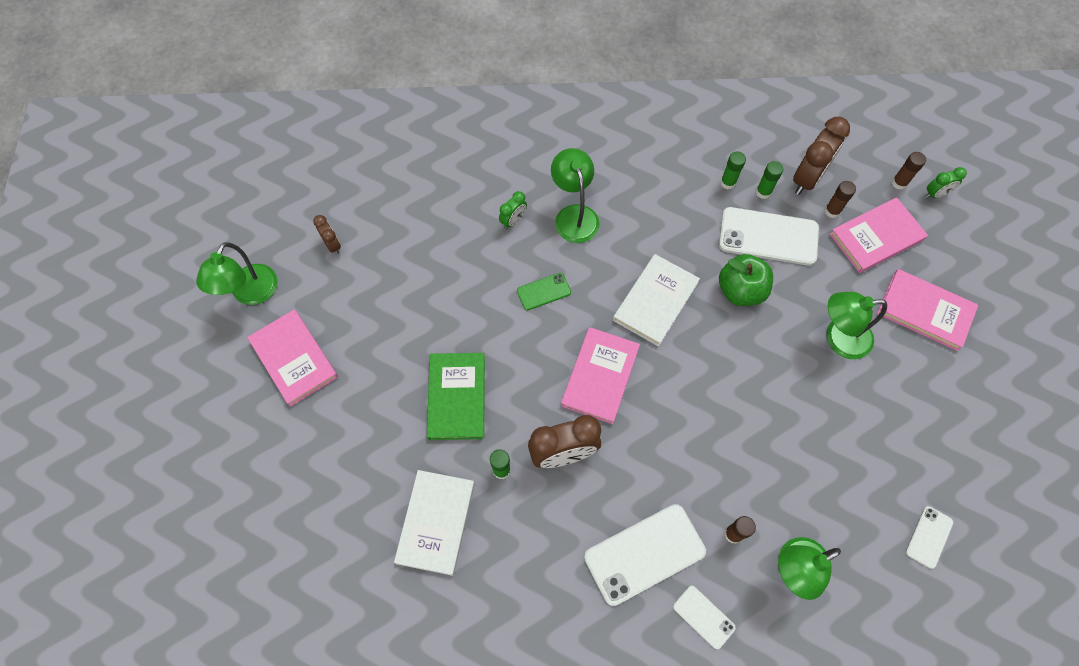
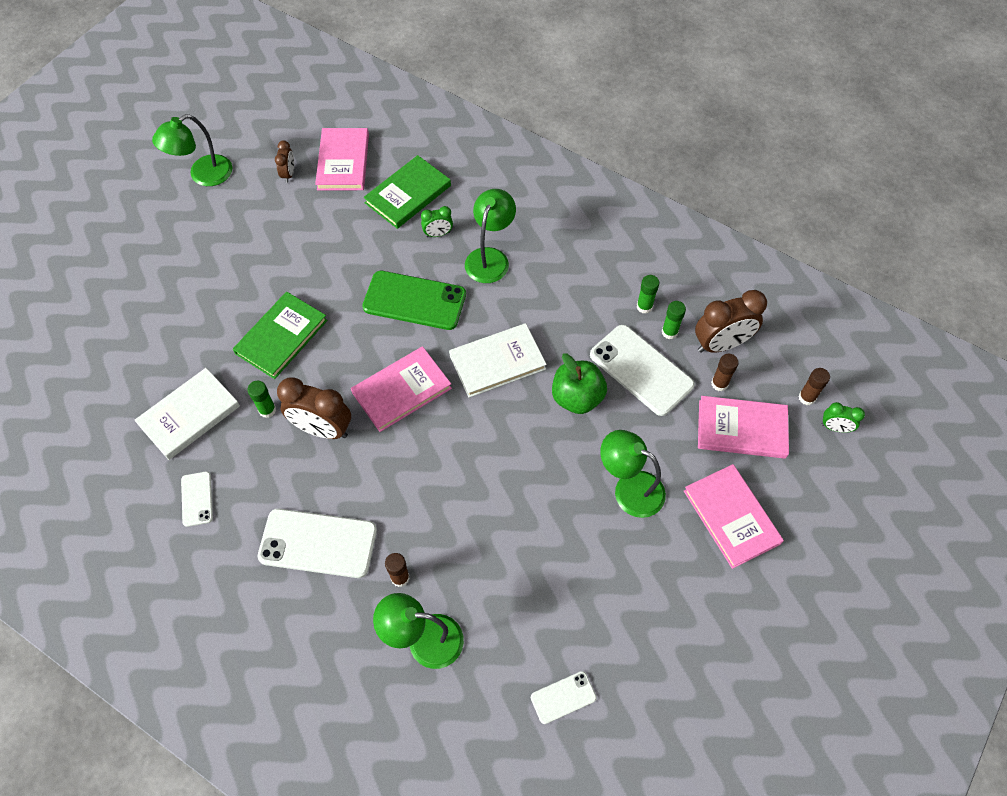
camera: 35 degrees right, 5 degrees down
pink book [247,309,338,407] -> pink book moved to [315,128,369,190]
green phone [517,273,571,310] -> green phone [362,271,466,330], size x1.96
white phone [673,586,736,649] -> white phone moved to [181,472,213,527]
none -> green book [363,155,451,229]

